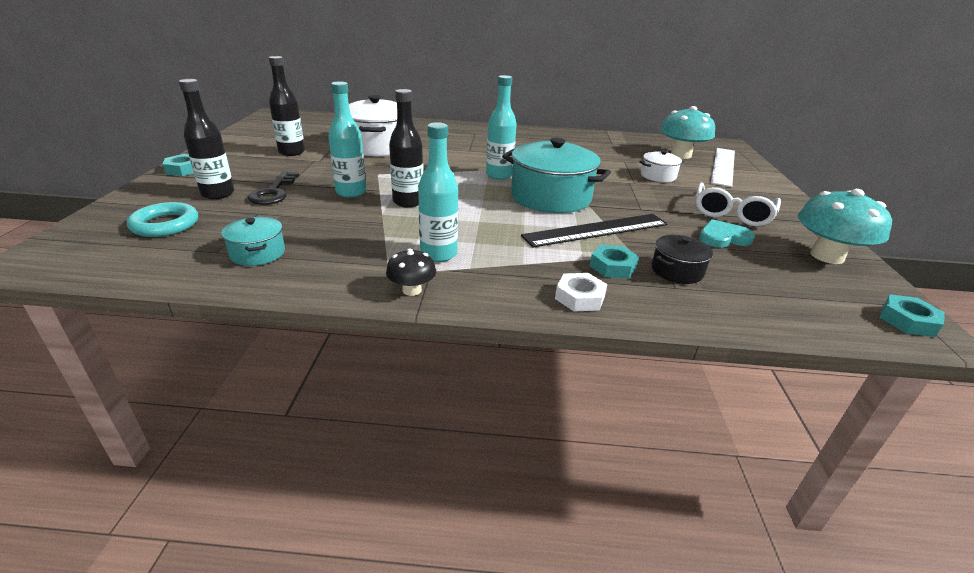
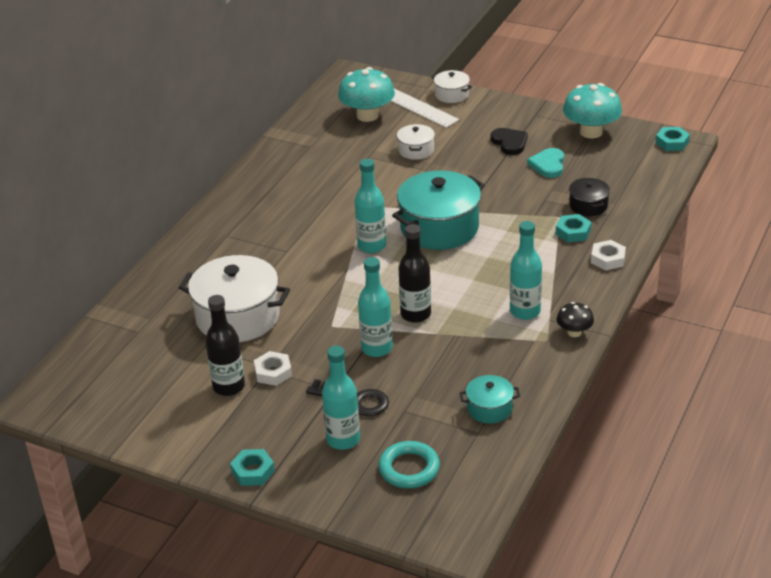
camera: 65 degrees left, 5 degrees up
black bottle [179,79,234,199] -> turquoise bottle [322,346,360,450]
black ruler [521,214,668,248] -> none
white glasses [696,182,781,226] -> black heart [491,128,528,155]
none -> white nut [254,351,292,386]
none -> white pot [432,70,472,103]

